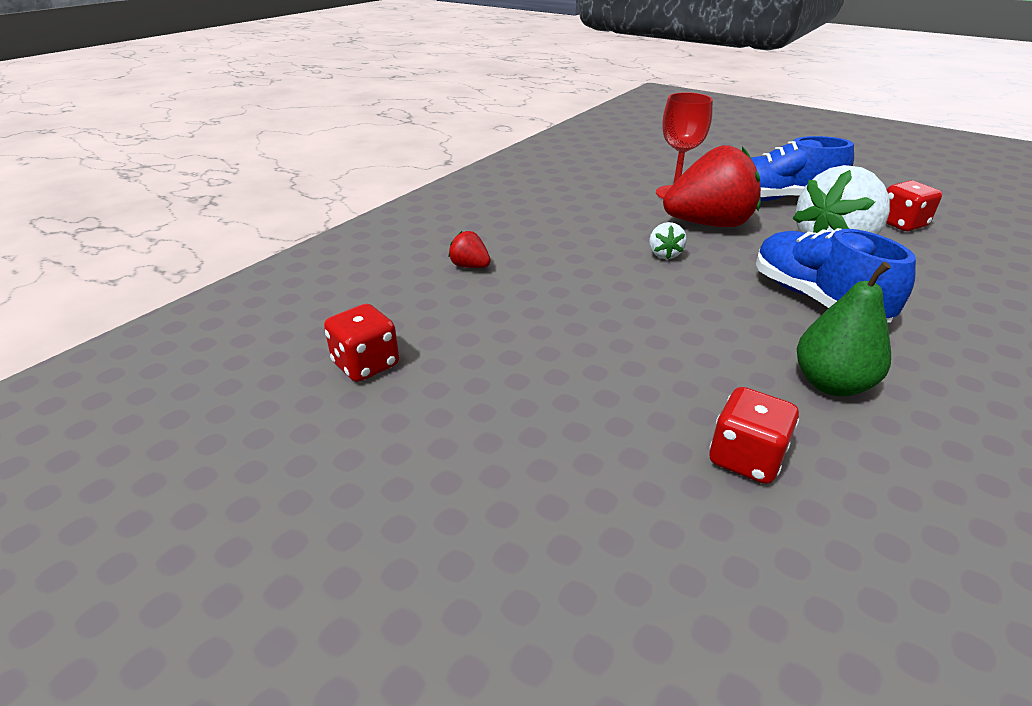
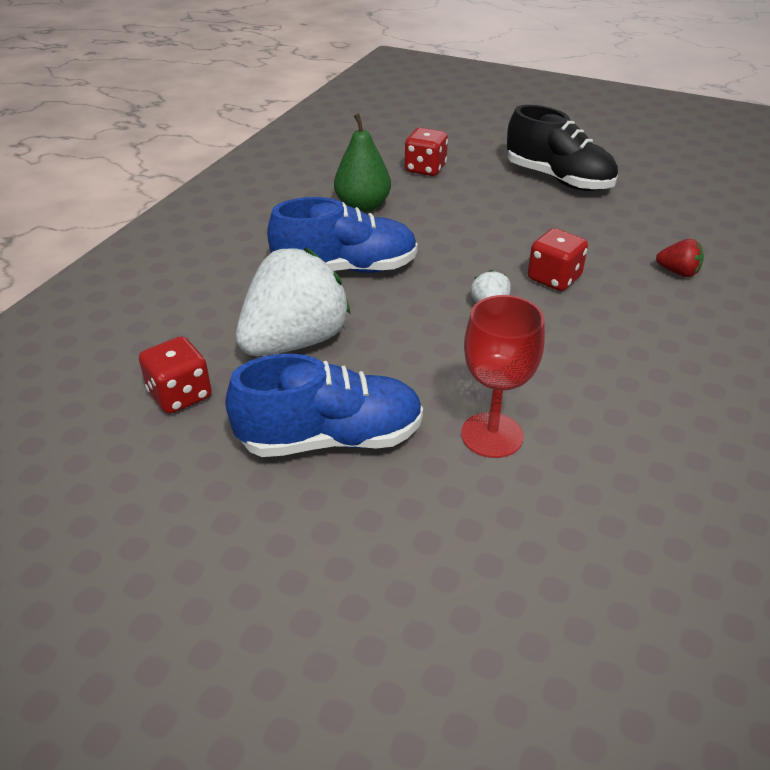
camera: 170 degrees right, 5 degrees up
red dice [324,304,399,382] -> red dice moved to [528,228,588,291]
red strawberry [663,145,761,227] -> none
blue shoe [756,228,916,323] -> blue shoe turned 60 degrees counterclockwise [267,197,418,273]
none -> black shoe [507,105,618,191]

